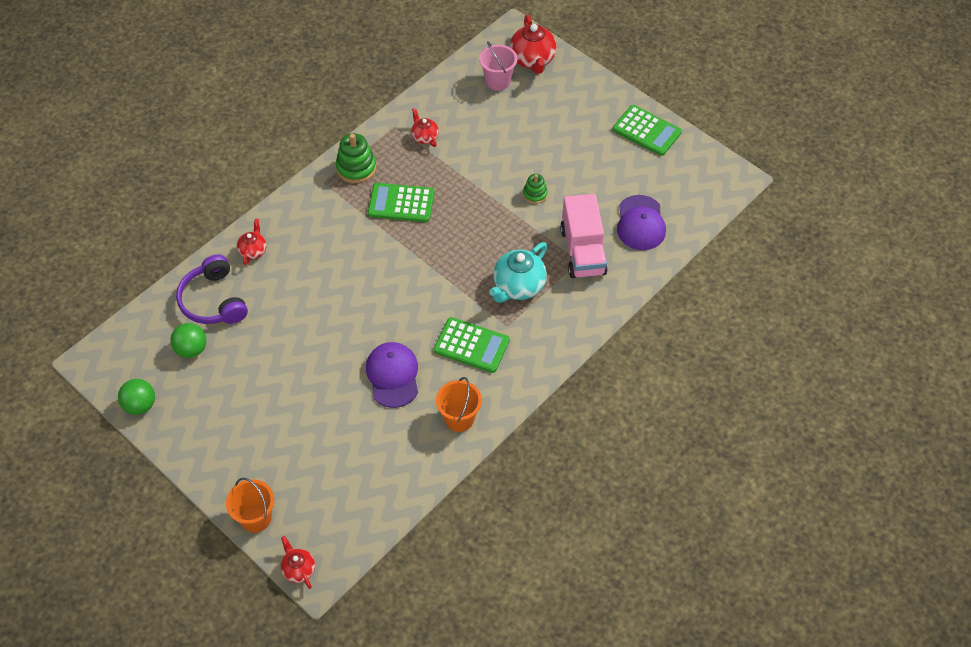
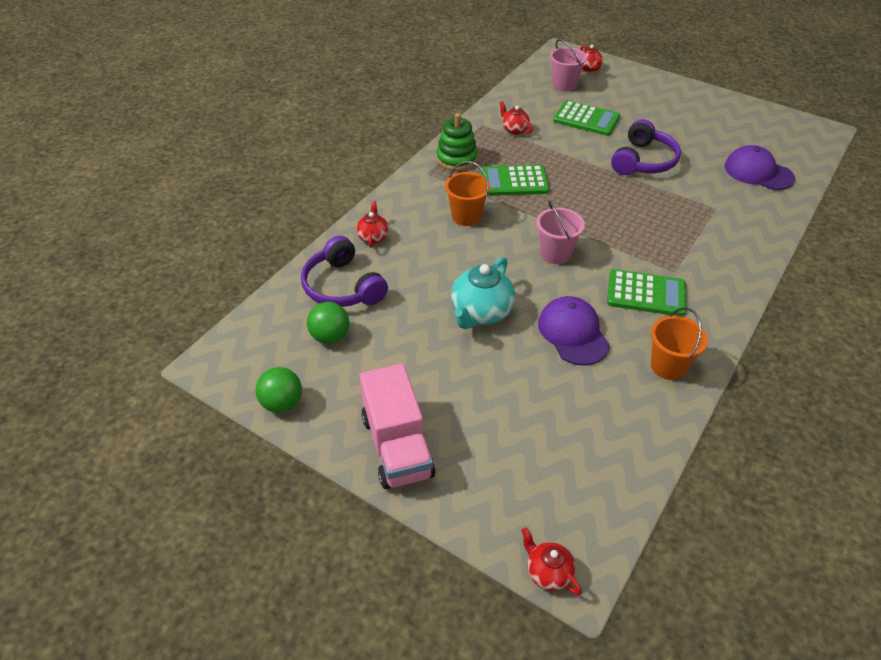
camera: 10 degrees left, 10 degrees down
orange bucket [226,478,274,533] -> orange bucket moved to [445,161,490,226]
turquoise teapot [489,242,547,303] -> turquoise teapot moved to [451,257,515,329]
red teapot [510,15,557,74] -> red teapot [580,45,603,72], size x0.57
green stacking toy [523,174,548,204] -> purple headphones [611,119,681,175]
pink truck [560,194,608,278] -> pink truck moved to [360,364,436,489]
green calculator [613,105,682,156] -> green calculator moved to [553,100,620,136]
purple cap [617,195,666,250] -> purple cap turned 135 degrees clockwise [724,145,795,190]
none -> pink bucket [536,200,585,264]

